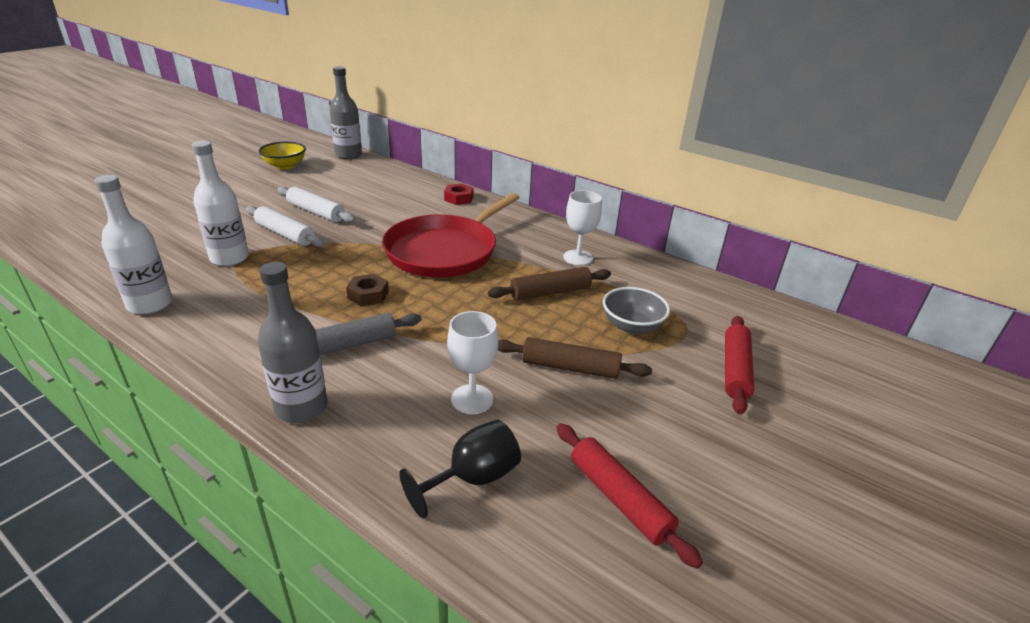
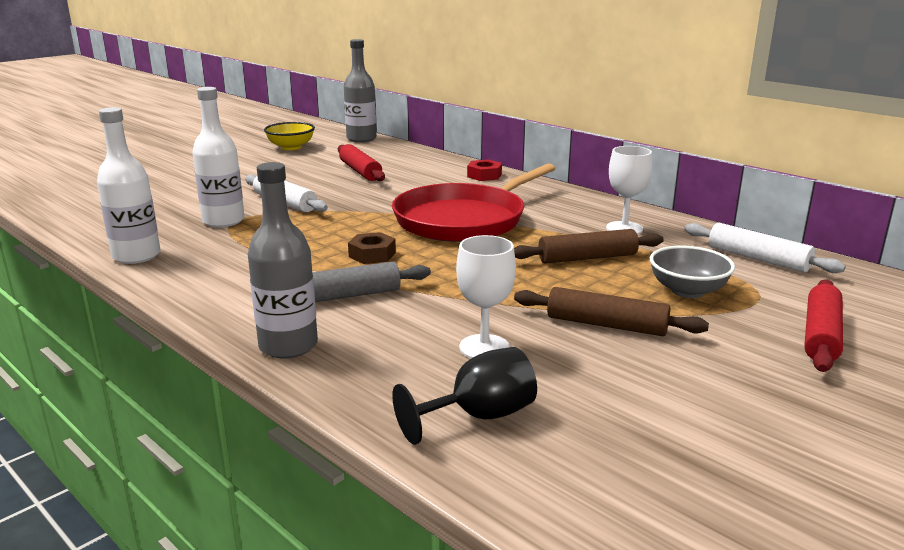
camera: 10 degrees right, 10 degrees down
white rolling pin [277,187,356,223] -> white rolling pin moved to [685,223,846,273]
red rolling pin [557,423,703,569] -> red rolling pin moved to [338,144,385,181]

